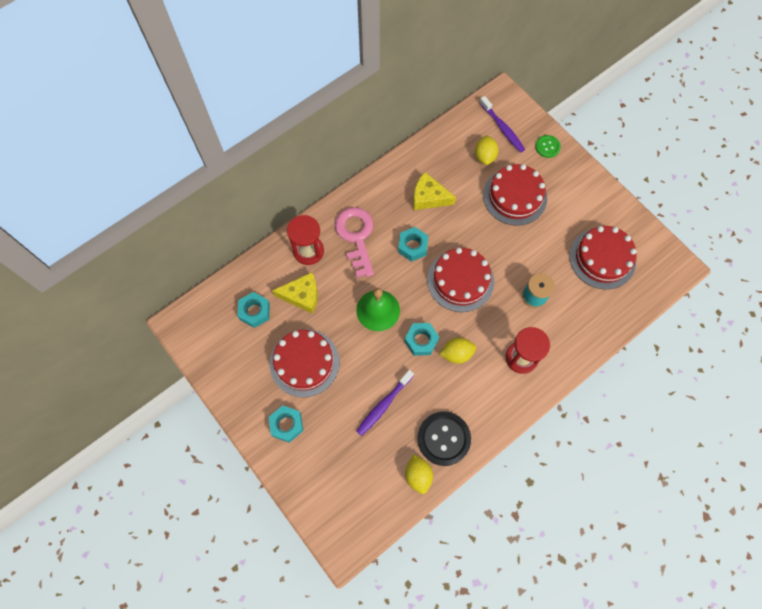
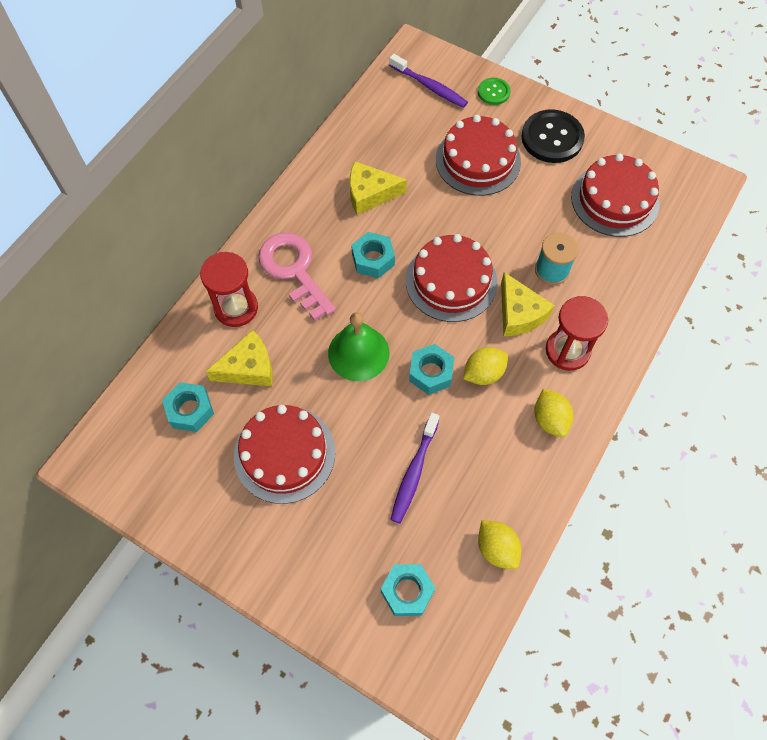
camera: 20 degrees left, 5 degrees down
turquoise nut [269,405,303,443] -> turquoise nut moved to [381,564,435,616]
black button [418,411,471,466] -> black button moved to [521,110,585,163]
yellow lemon [475,135,499,165] -> yellow lemon moved to [534,389,573,437]
none -> yellow cheese [501,272,555,336]

